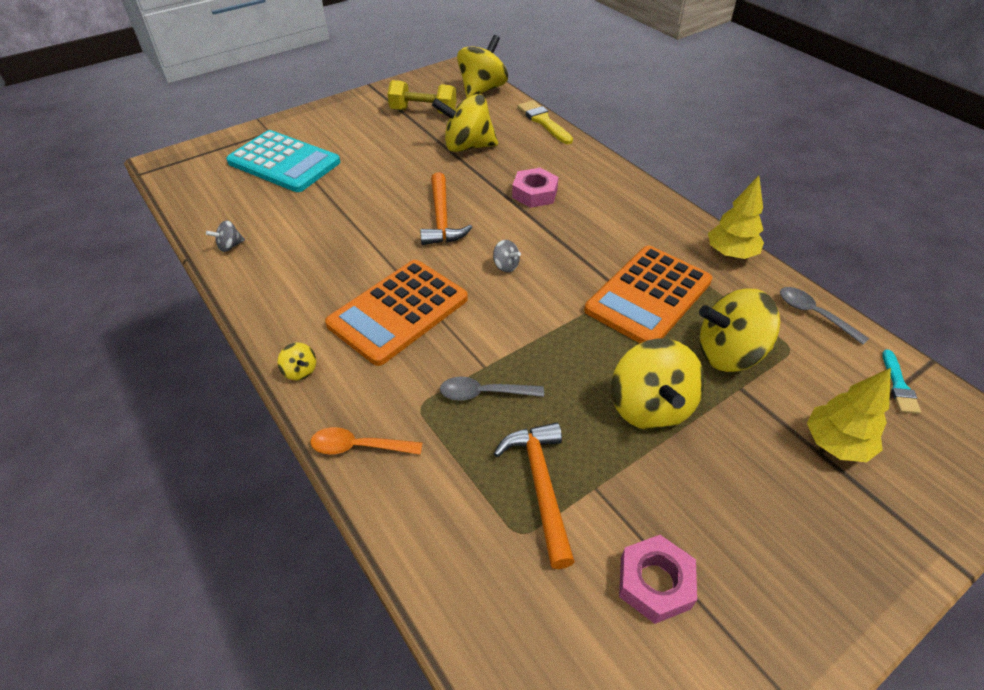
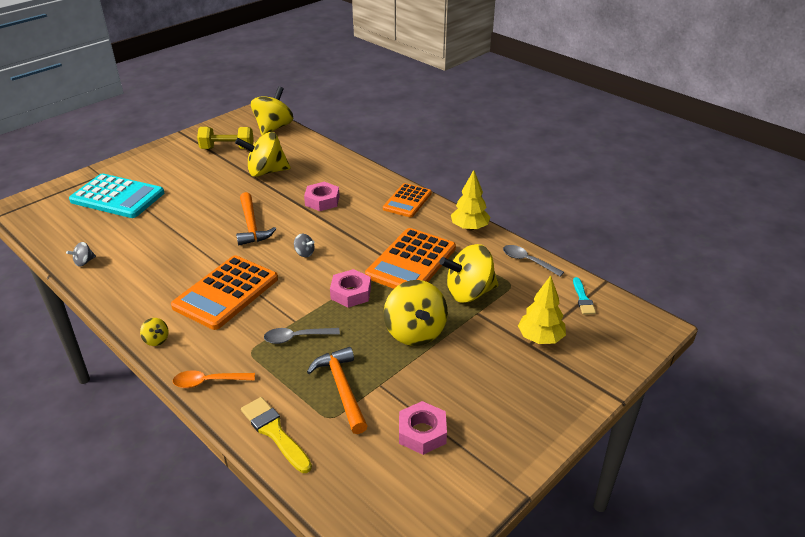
camera: 10 degrees left, 10 degrees down
yellow brush [518,100,573,144] -> yellow brush moved to [241,397,312,473]
none -> pink nut [330,269,371,308]
none -> orange calculator [383,183,432,217]

